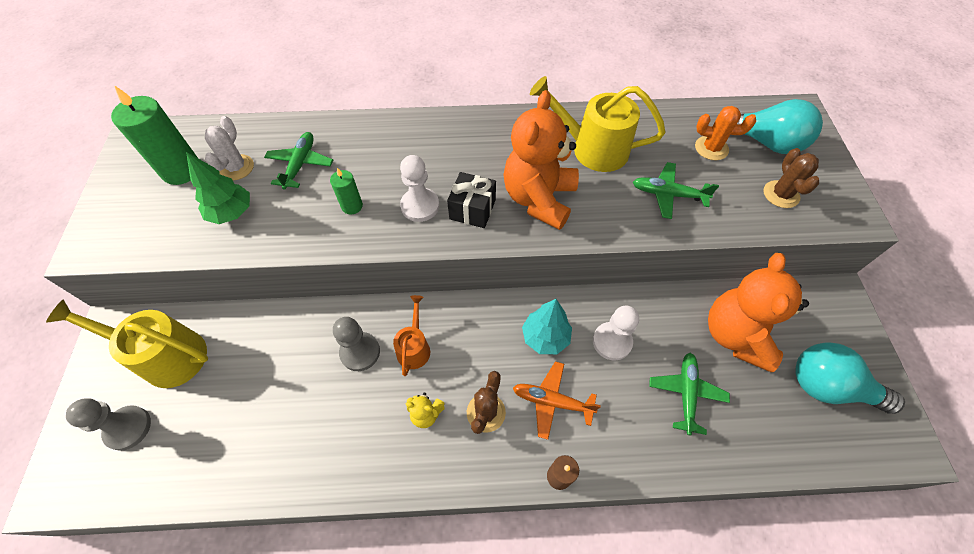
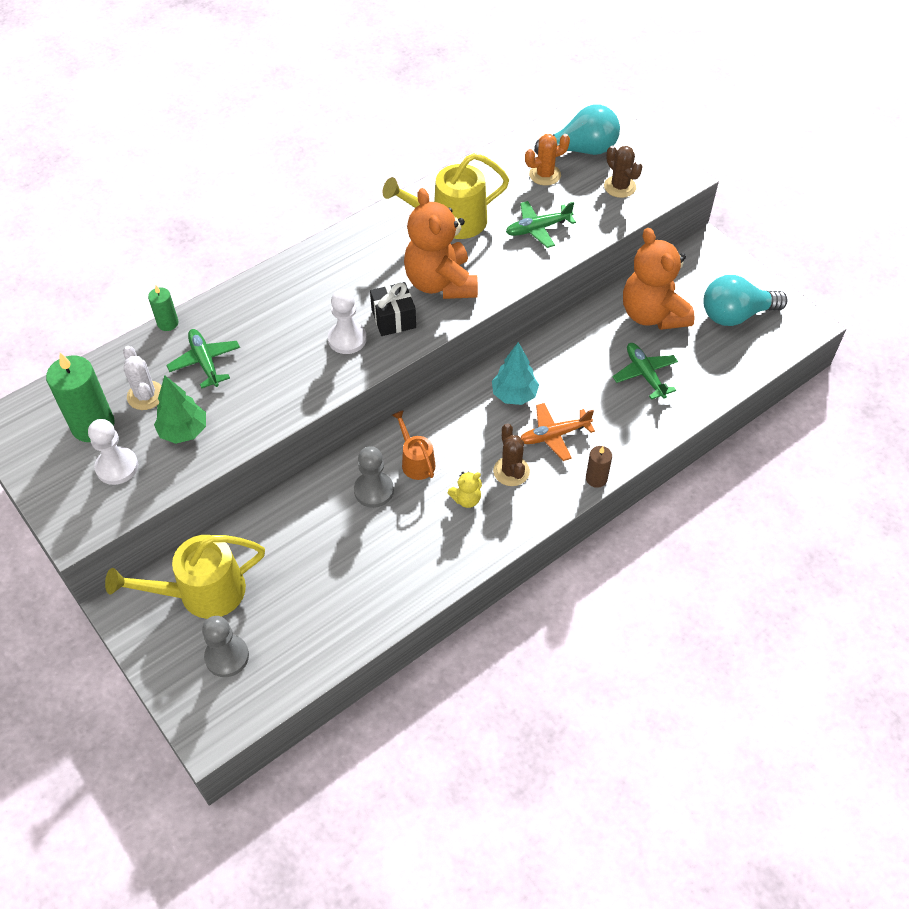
camera: 35 degrees left, 5 degrees down
green candle [330,168,363,215] -> green candle moved to [148,286,178,331]
white pawn [593,305,639,361] -> white pawn moved to [88,419,138,485]

